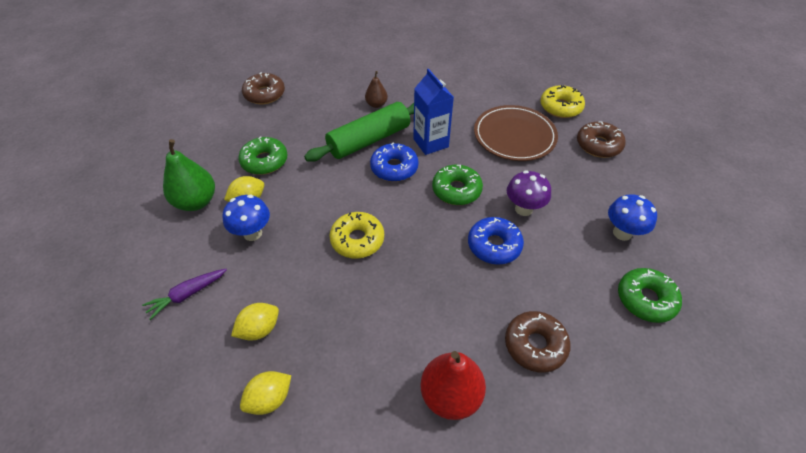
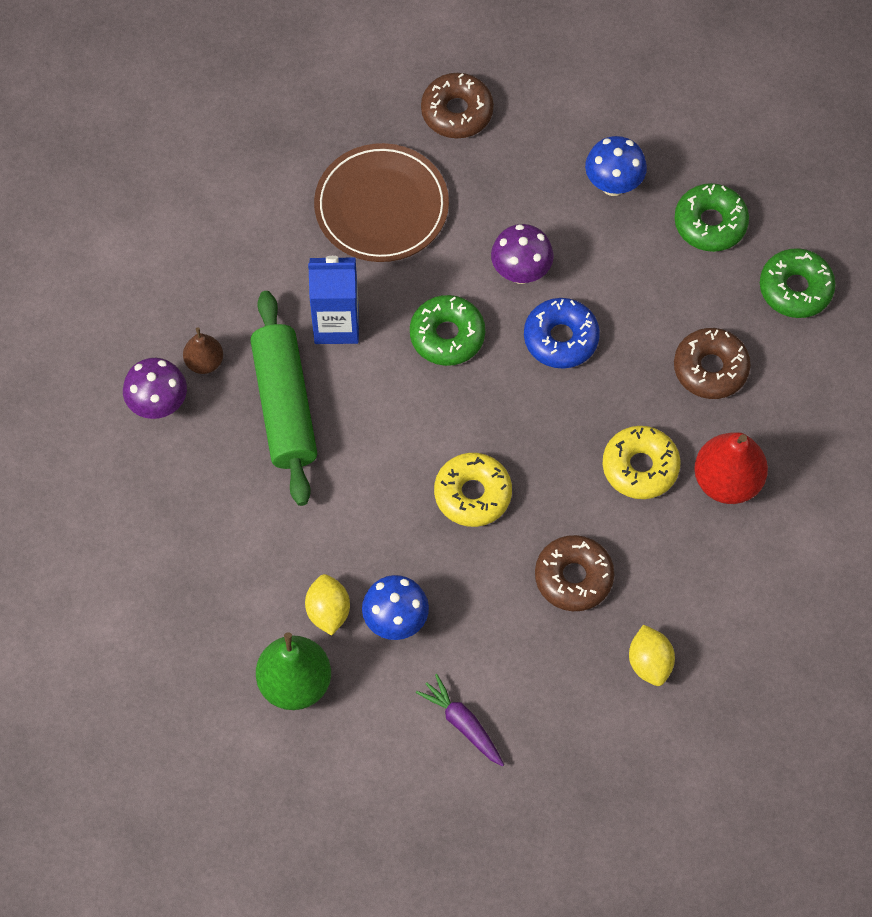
camera: 65 degrees left, 15 degrees up
purple carrot [142,269,227,320] -> purple carrot turned 150 degrees clockwise [416,674,504,766]
yellow lemon [231,303,279,341] -> none
green donut [238,136,288,175] -> green donut moved to [760,248,836,318]
brown donut [242,72,285,104] -> brown donut moved to [535,535,614,611]
blue donut [370,142,419,182] -> none
yellow donut [540,85,585,118] -> yellow donut moved to [603,426,681,499]
none -> purple mushroom [123,358,187,419]

